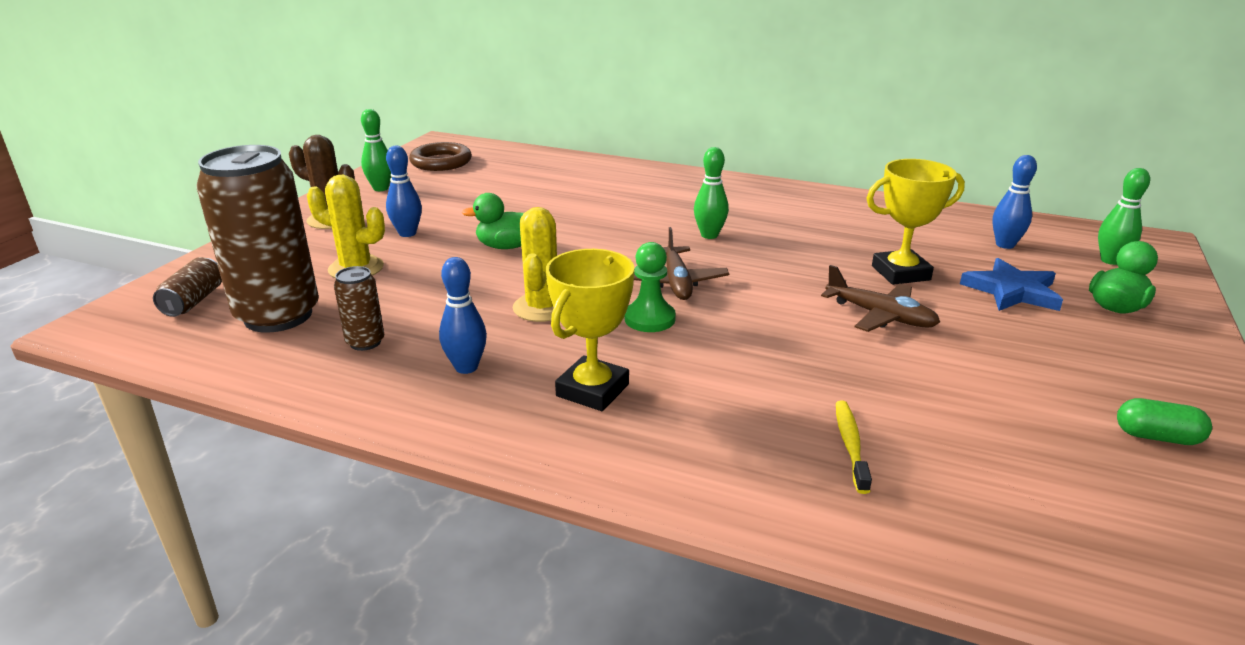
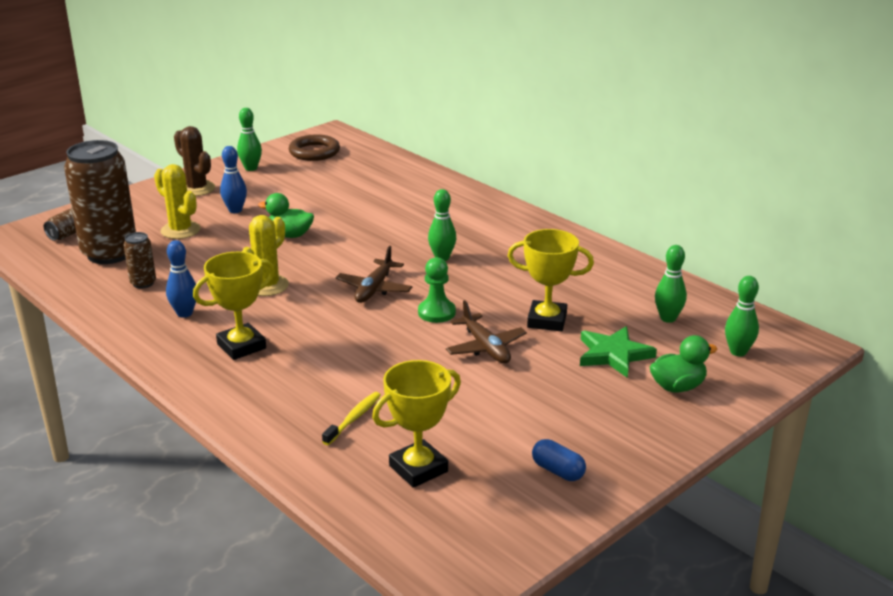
camera: 25 degrees right, 0 degrees up
green pawn [625,242,676,332] -> green pawn moved to [418,257,456,323]
blue star [960,258,1063,311] -> green star [580,326,657,378]
blue bowling pin [992,155,1037,249] -> green bowling pin [655,245,687,323]
green capsule [1117,398,1212,445] -> blue capsule [532,439,586,481]
none -> yellow trophy [372,360,461,488]

